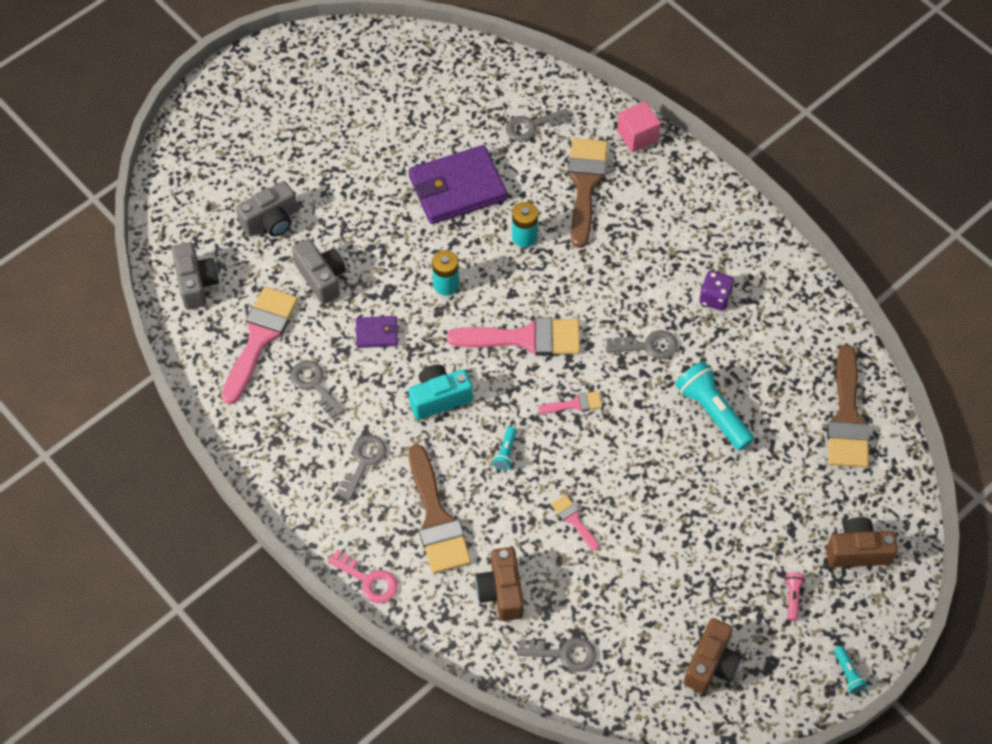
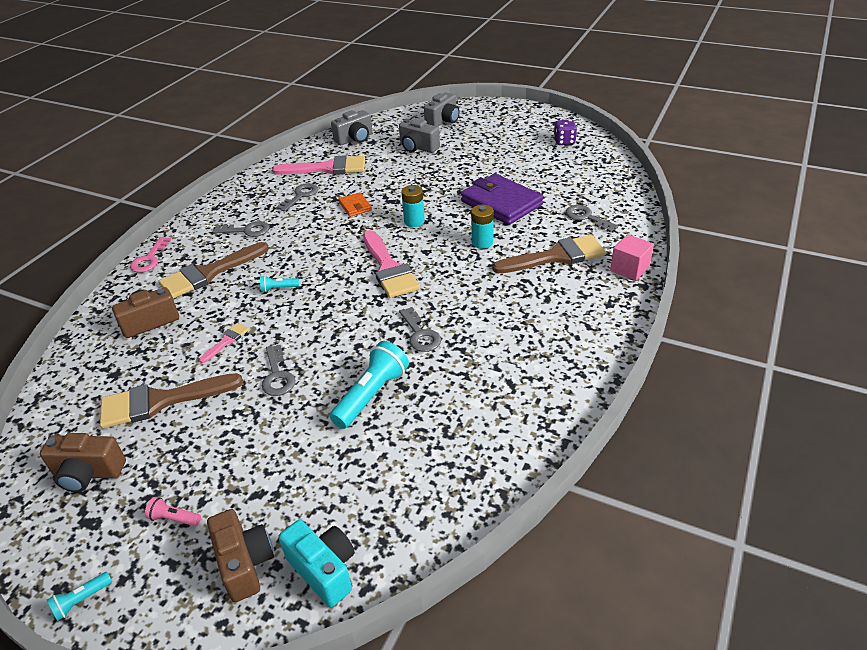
camera: 70 degrees right, 20 degrees down
grey camera [292,239,346,304] -> grey camera moved to [424,92,460,127]
purple wallet [356,316,399,348] -> orange wallet [338,192,372,217]
turquoise camera [408,364,473,420] -> turquoise camera moved to [278,520,355,607]
grey key [517,637,596,672] -> grey key moved to [262,345,296,396]
pink brush [538,391,602,414] -> none
purple dice [699,271,735,311] -> purple dice moved to [554,120,577,145]
pink flashlight [785,572,805,621] -> pink flashlight turned 150 degrees counterclockwise [145,497,201,526]
brown brush [827,345,870,468] -> brown brush moved to [100,373,243,429]

